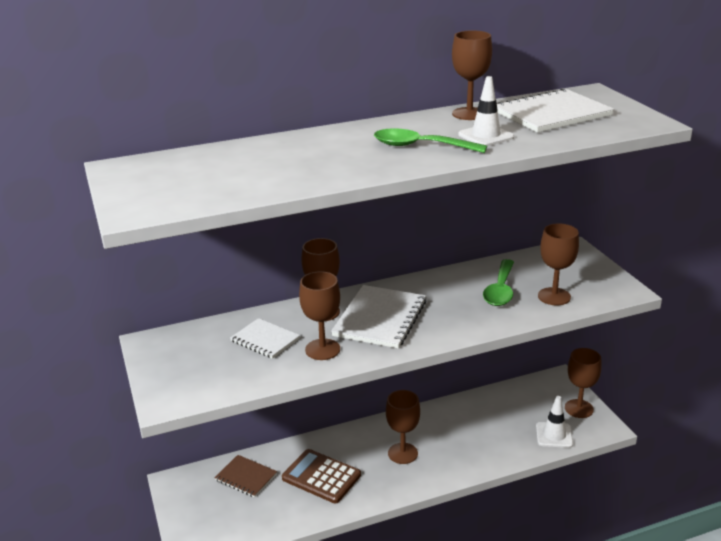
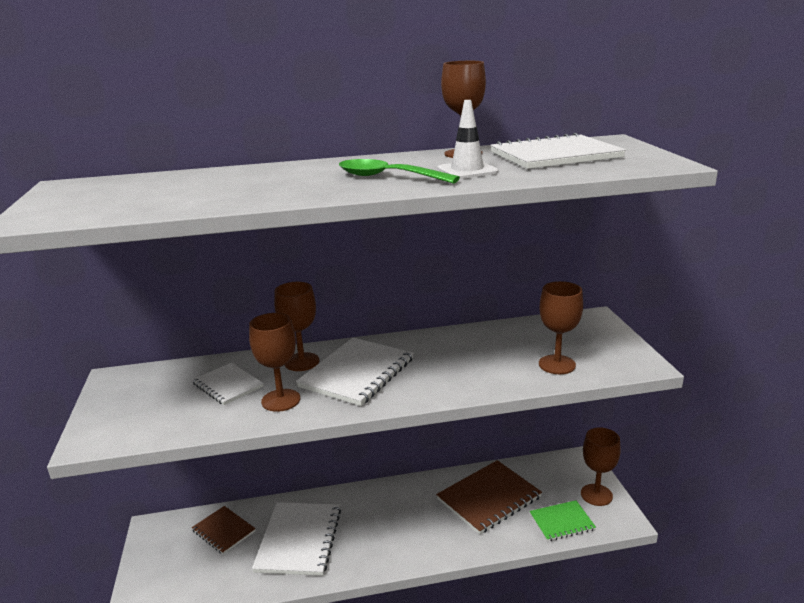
camera: 10 degrees right, 5 degrees down
brown calculator [282,449,361,504] -> white notebook [252,502,341,576]
brown goblet [386,390,420,464] -> none
green spoon [483,259,514,306] -> none
white traffic cone [536,396,573,448] -> green notebook [529,500,596,541]
none -> brown notebook [436,460,542,535]

